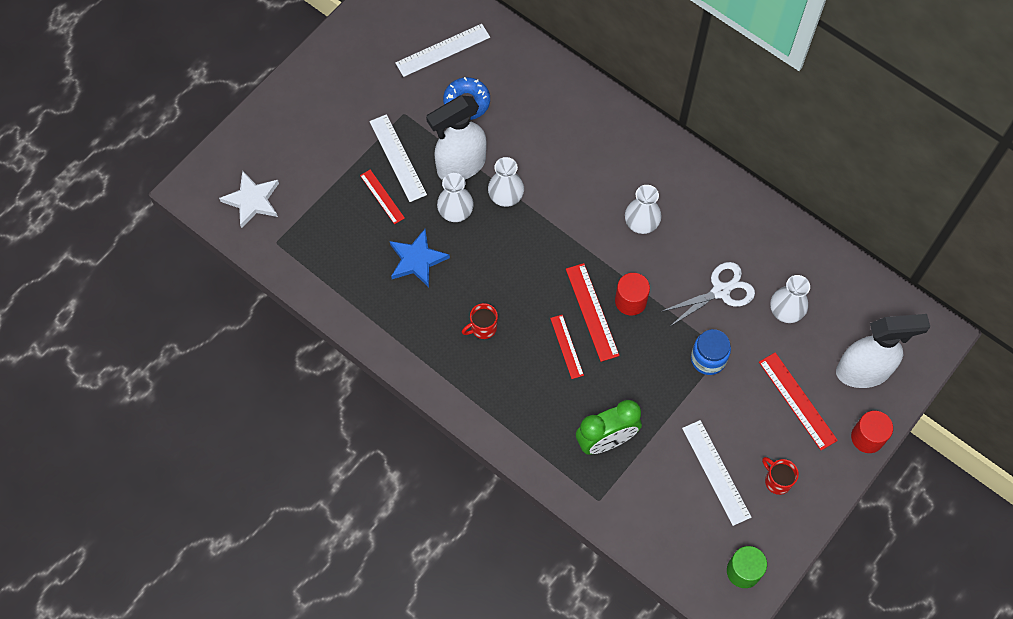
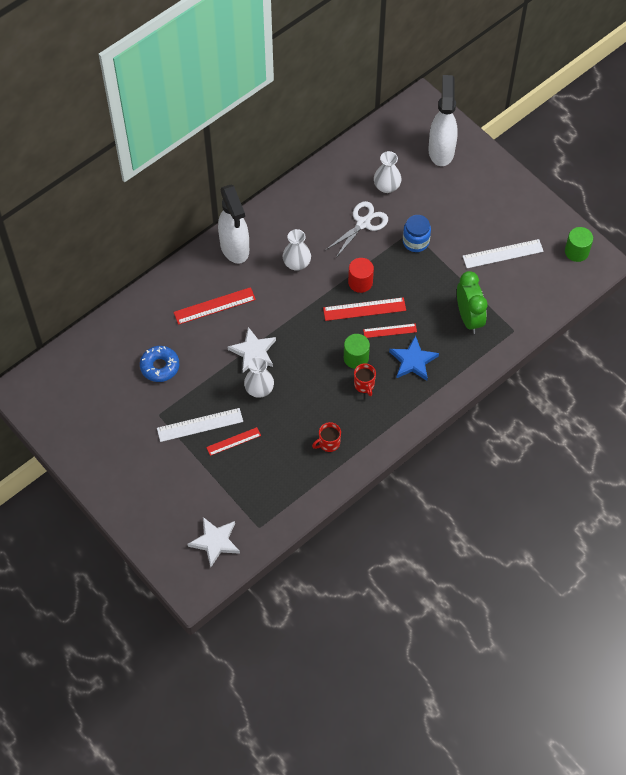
camera: 80 degrees left, 5 degrees down
blue star [390,229,450,287] -> blue star moved to [389,335,439,381]
white ruler [395,24,490,77] -> none
white spray bottle [426,95,486,180] -> white spray bottle moved to [218,184,249,264]
white vase [488,157,524,207] -> white star [228,327,276,373]
white scissors [660,262,755,327] -> white scissors turned 60 degrees clockwise [326,201,388,257]
red ruler [759,352,838,450] -> red ruler moved to [174,287,256,325]
red mug [762,457,799,495] -> red mug moved to [312,422,341,452]
red cylinder [851,411,893,453] -> none
none -> green cylinder [344,334,370,369]

